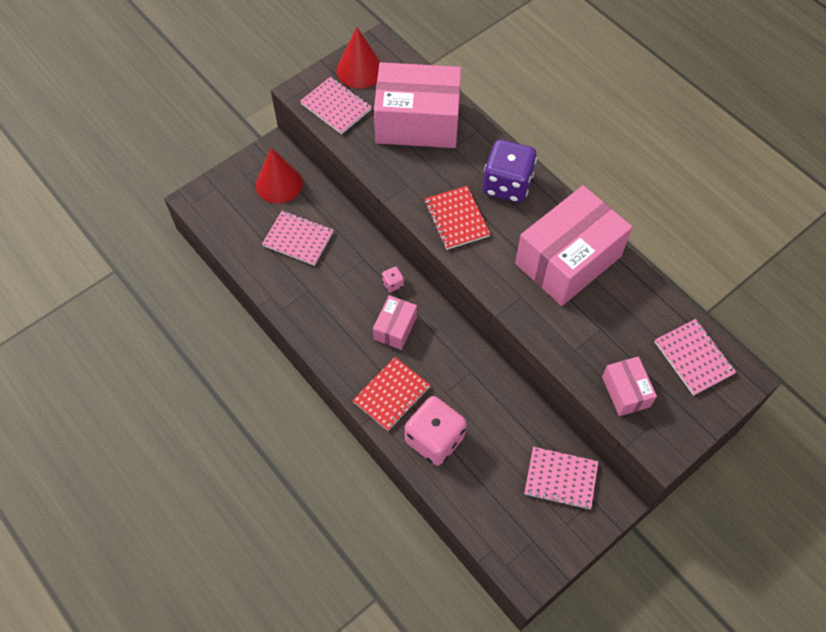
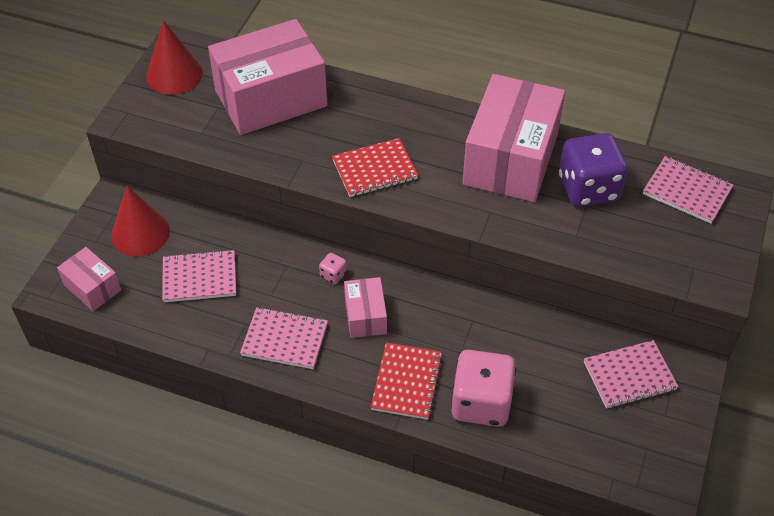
camera: 30 degrees left, 10 degrees down
pink notebook [300,77,372,134] -> pink notebook moved to [240,307,328,369]
red notebook [425,186,490,250] -> red notebook turned 60 degrees counterclockwise [332,138,419,197]
purple dice [483,140,537,203] -> purple dice moved to [559,133,628,207]
pink box [602,356,657,416] -> pink box moved to [57,247,121,311]

